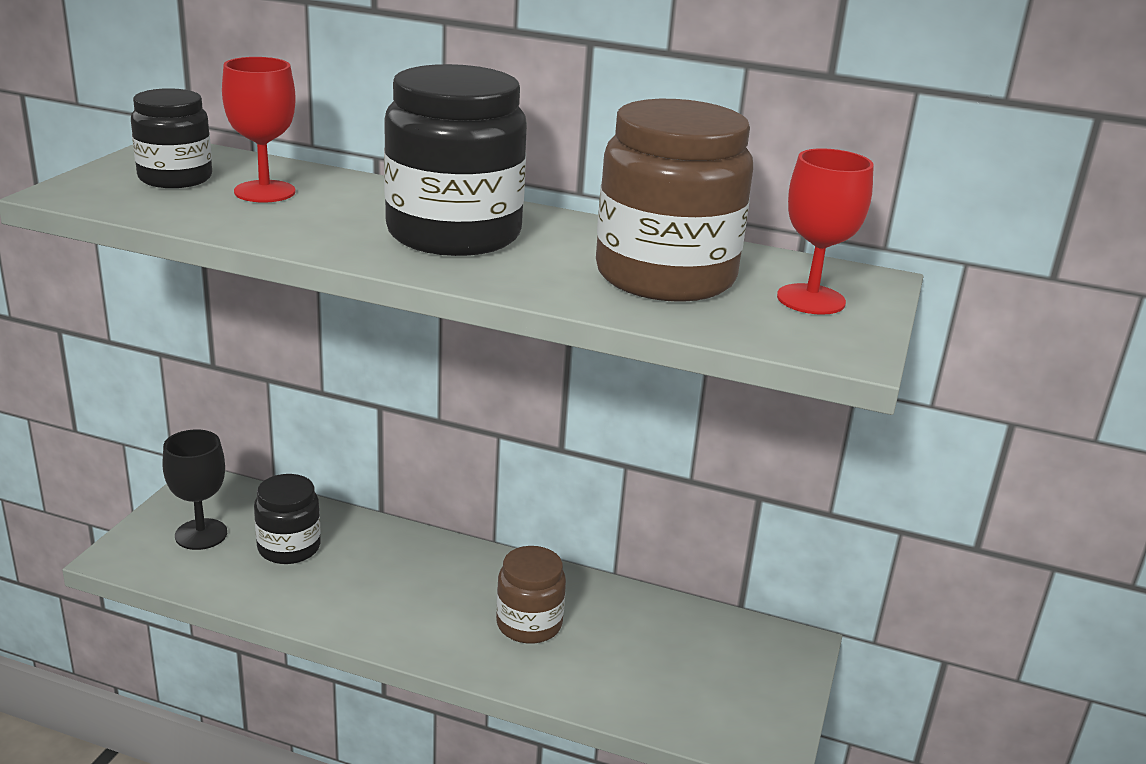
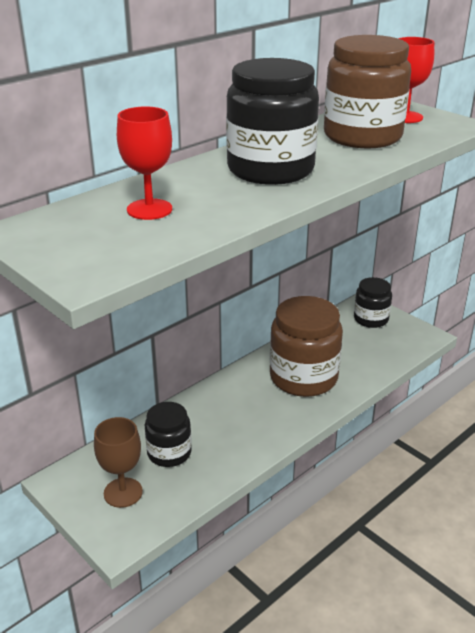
camera: 60 degrees left, 5 degrees up
black jar [131,88,212,188] -> black jar moved to [354,277,392,328]
black goblet [163,429,227,550] -> brown goblet [94,417,143,508]
brown jar [496,546,566,644] -> brown jar [270,296,343,397], size x1.75

